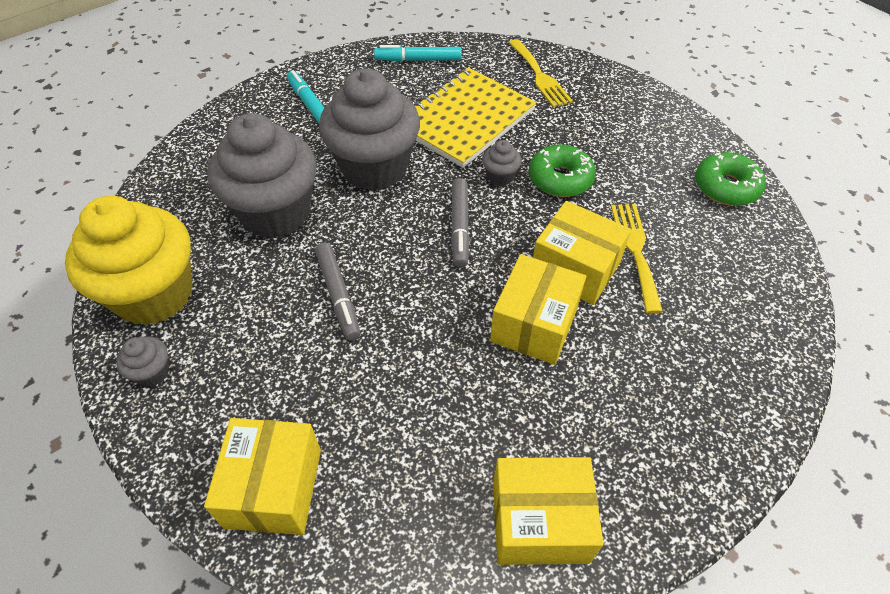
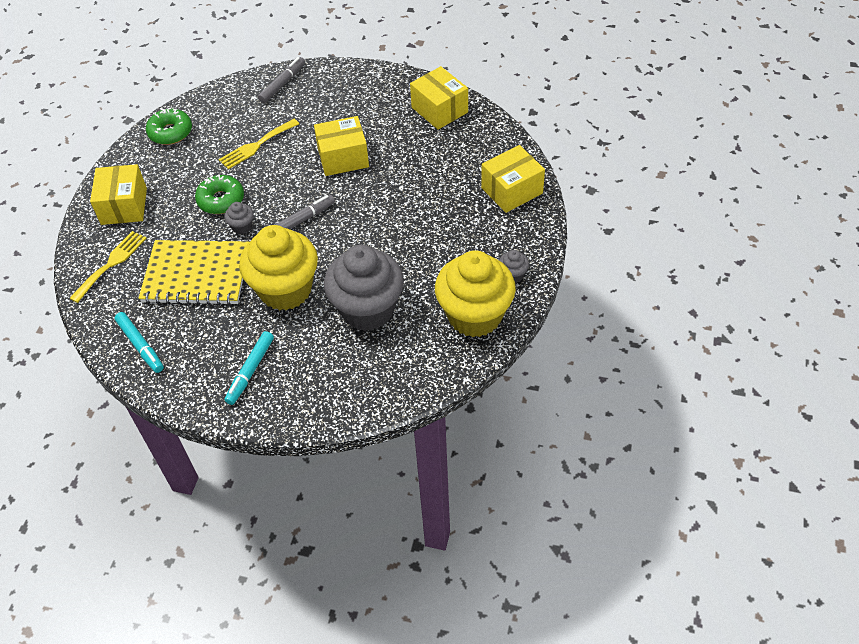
camera: 125 degrees left, 0 degrees up
grey marker [315,243,360,341] -> grey marker moved to [258,57,305,103]
grey cupcake [319,69,420,191] -> yellow cupcake [239,225,318,311]
yellow box [533,201,631,305] -> yellow box moved to [90,164,147,225]

